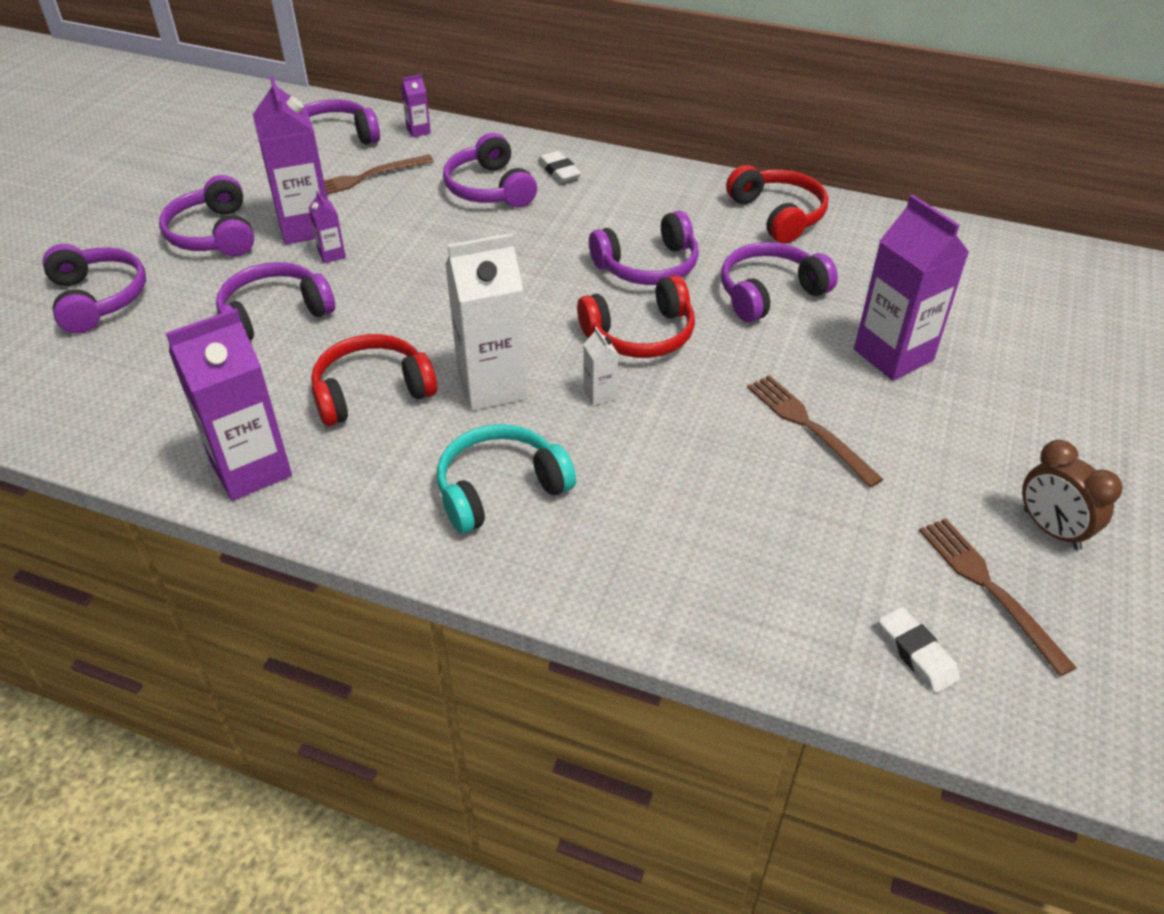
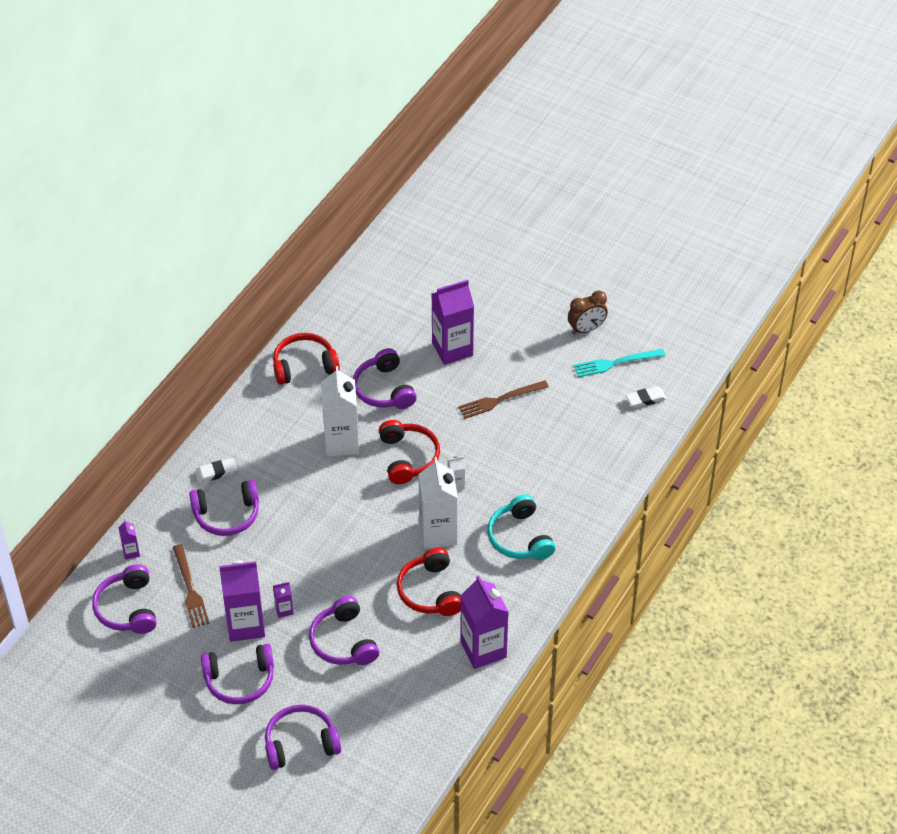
camera: 80 degrees left, 5 degrees up
purple headphones [589,211,699,285] -> white carton [321,366,359,456]
brown fork [919,518,1077,676] -> turquoise fork [574,349,665,377]

